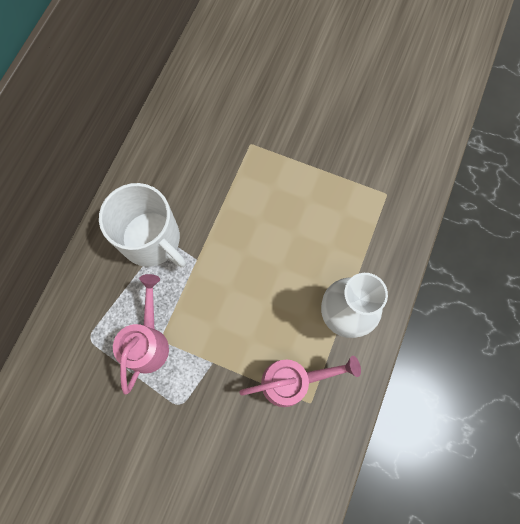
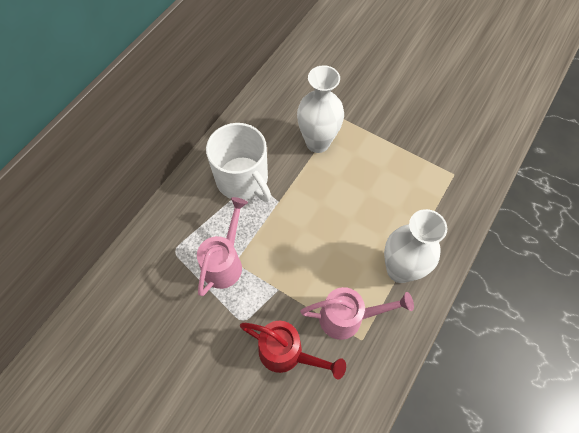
camera: 10 degrees right, 10 degrees down
none -> red watering can [240,321,346,379]
none -> white vase [297,65,344,153]

